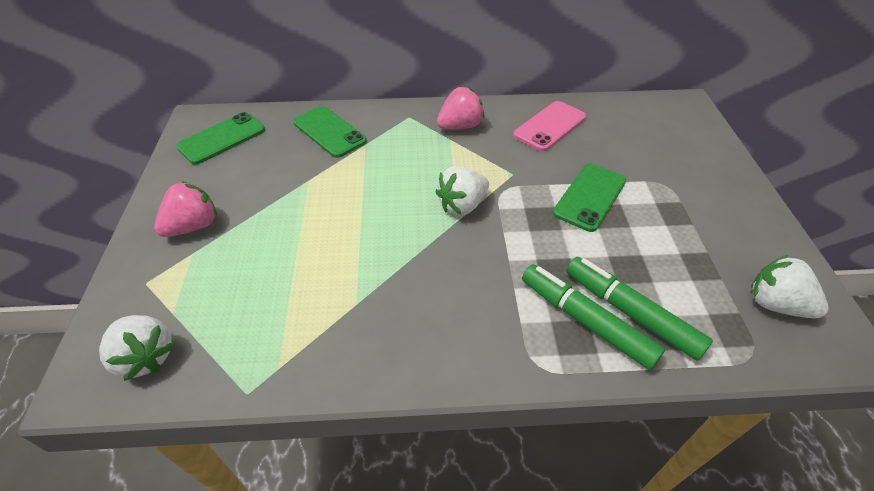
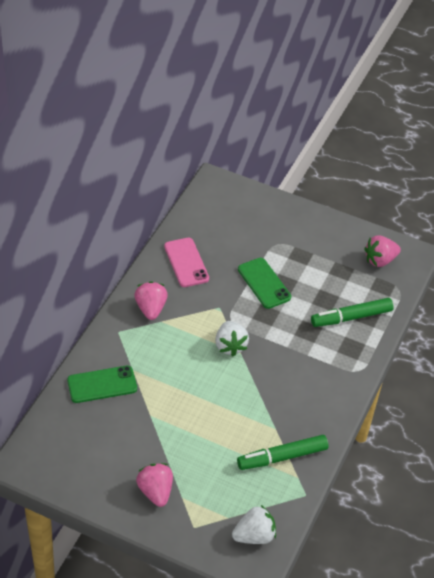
camera: 65 degrees left, 0 degrees up
green phone [176,112,265,165] -> none
green marker [522,264,665,370] -> green marker moved to [237,435,328,470]
white strawberry [751,255,828,318] -> pink strawberry [364,235,401,267]

